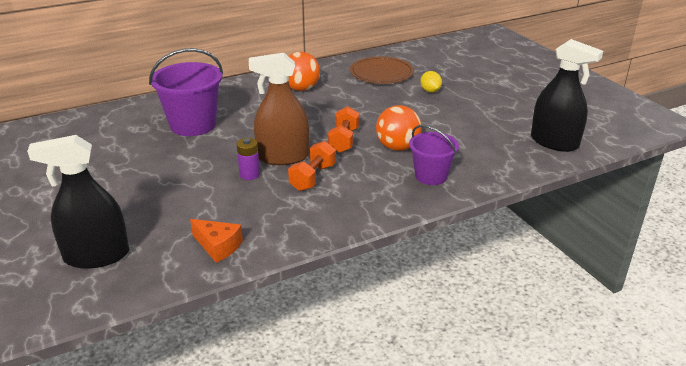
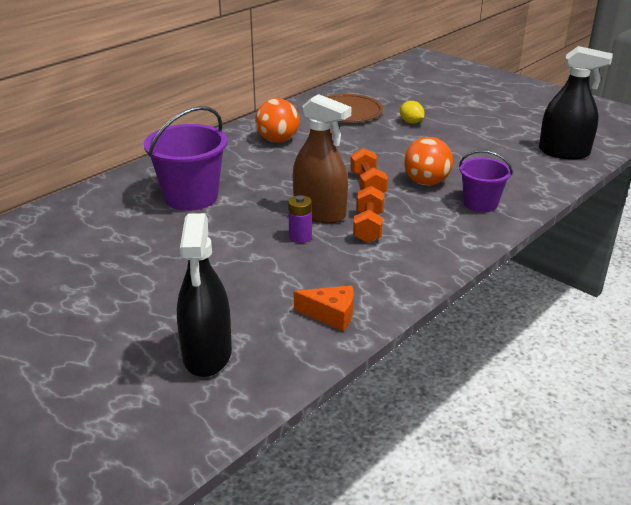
camera: 20 degrees left, 0 degrees up
black spray bottle [27,135,129,269] -> black spray bottle turned 60 degrees counterclockwise [177,213,232,377]
brown spray bottle [249,53,309,165] -> brown spray bottle turned 120 degrees counterclockwise [293,94,352,223]

